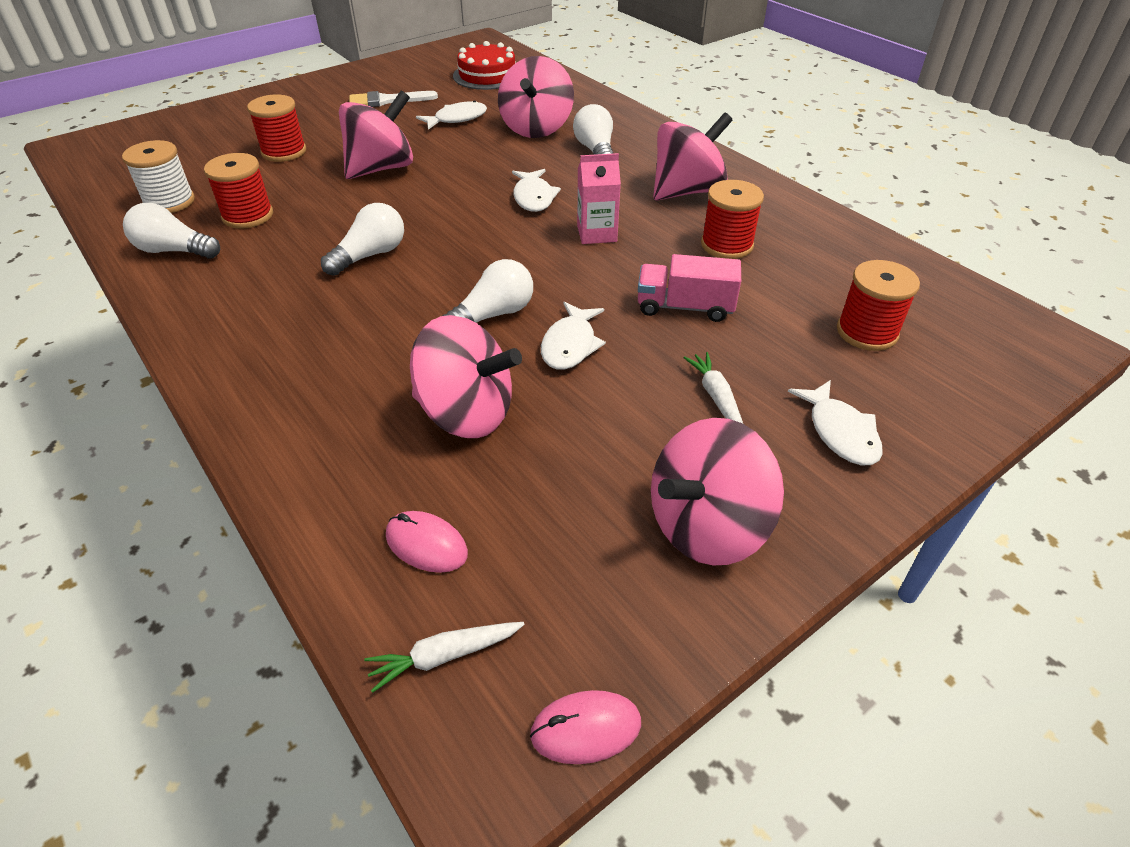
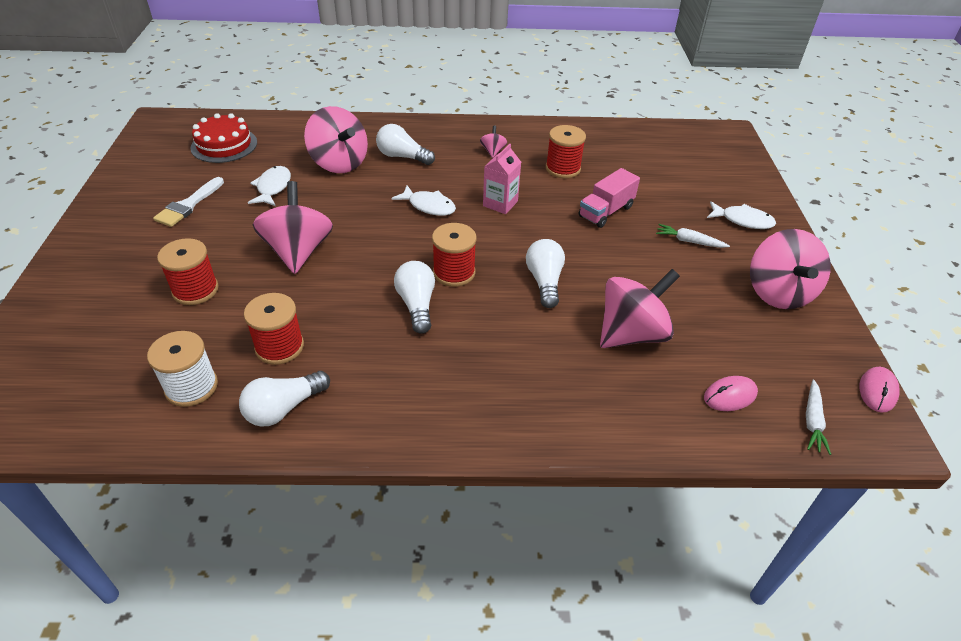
camera: 55 degrees left, 0 degrees up
white fish [541,302,606,370] -> none
pink spinning top [653,113,733,201] -> pink spinning top [480,126,507,158], size x0.44
red spool [837,260,920,351] -> red spool moved to [432,223,477,287]

